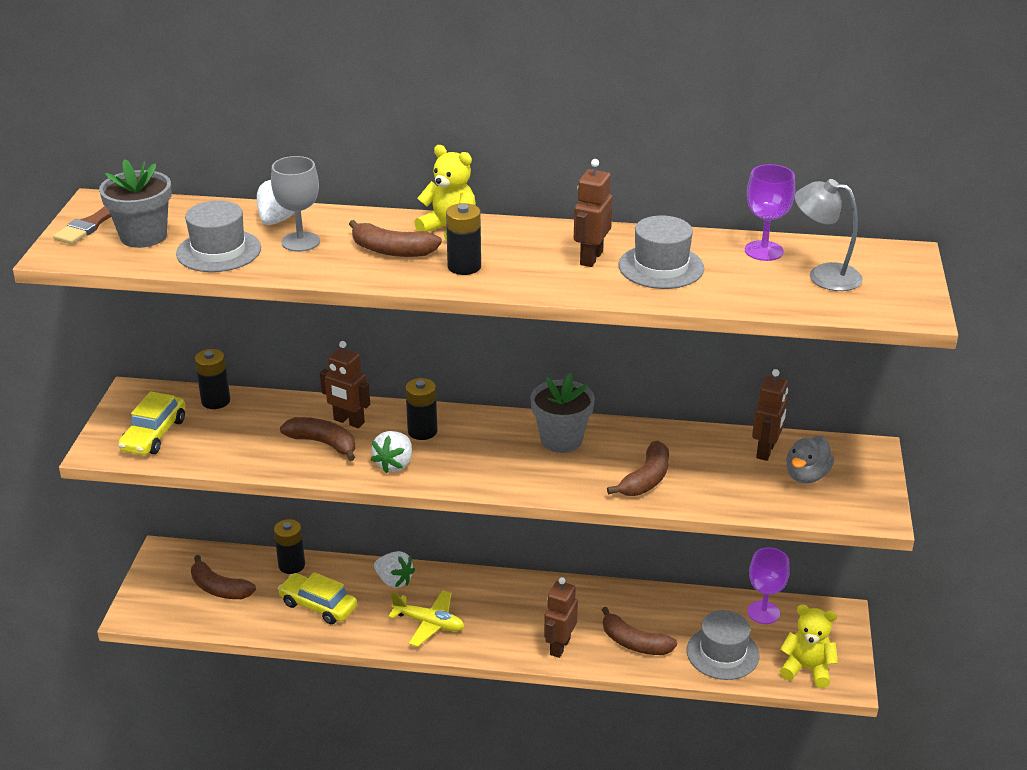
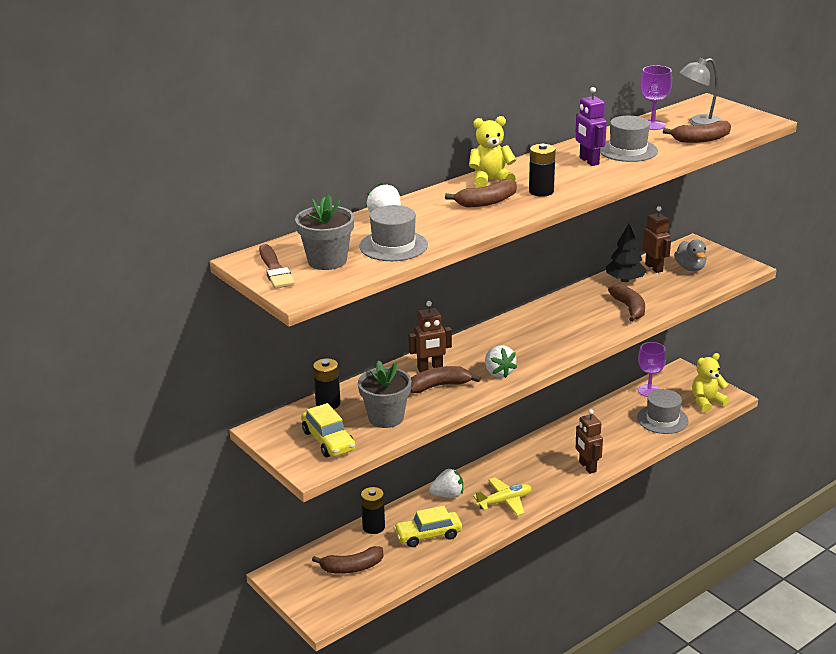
camera: 45 degrees left, 5 degrees down
grey goblet [271,156,320,252] -> none
black battery [405,378,437,440] -> none
grey flower pot [530,372,595,453] -> grey flower pot moved to [358,360,412,428]
brown robot [574,159,613,267] -> purple robot [575,87,607,166]
brown banana [602,607,677,655] -> brown banana moved to [663,121,731,143]
none -> black tree [606,224,647,282]

